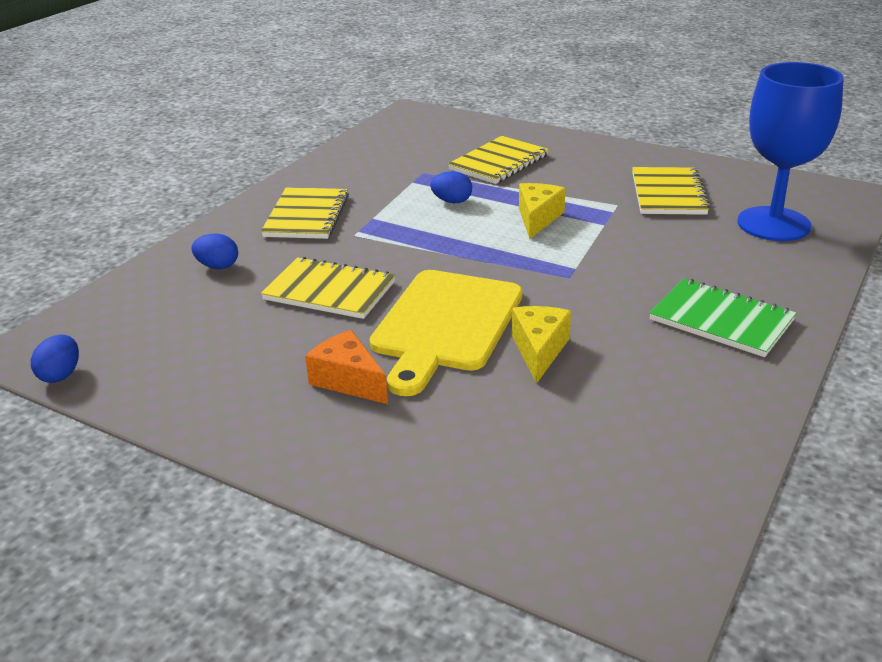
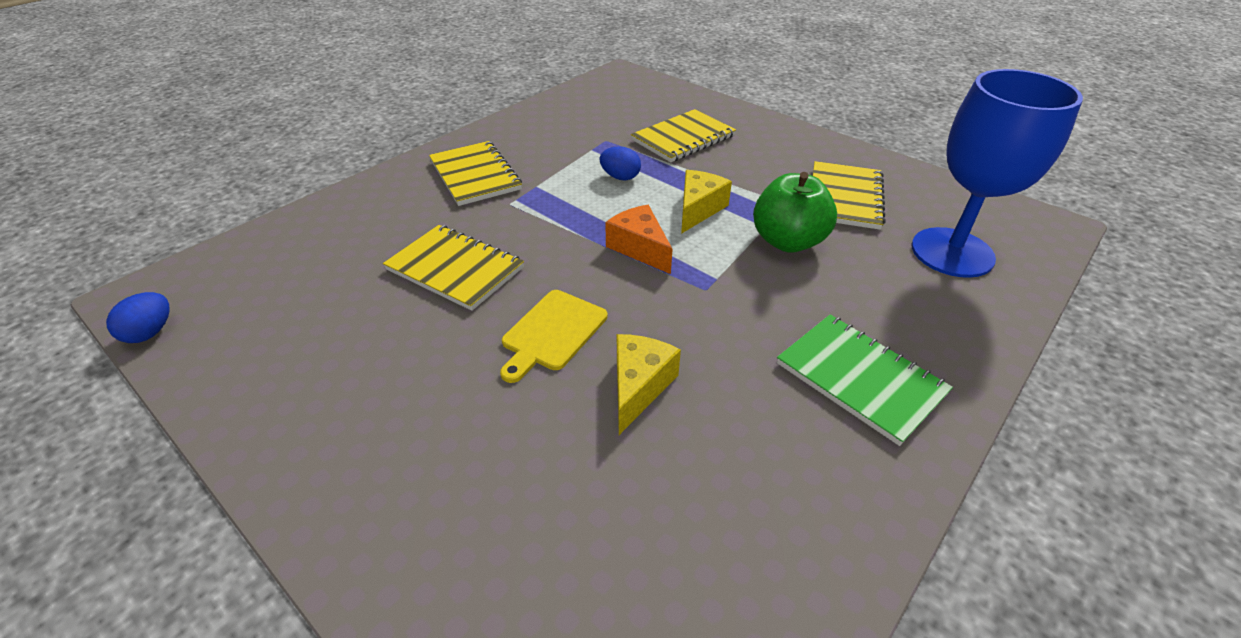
camera: 10 degrees right, 10 degrees up
blue egg [191,234,238,269] -> none
yellow notebook [261,187,349,239] -> yellow notebook turned 45 degrees counterclockwise [429,141,522,206]
orange cheese [305,330,388,404] -> orange cheese moved to [605,205,673,274]
yellow cutting board [369,270,523,396] -> yellow cutting board [500,290,608,383], size x0.57
none -> green apple [753,172,837,253]

